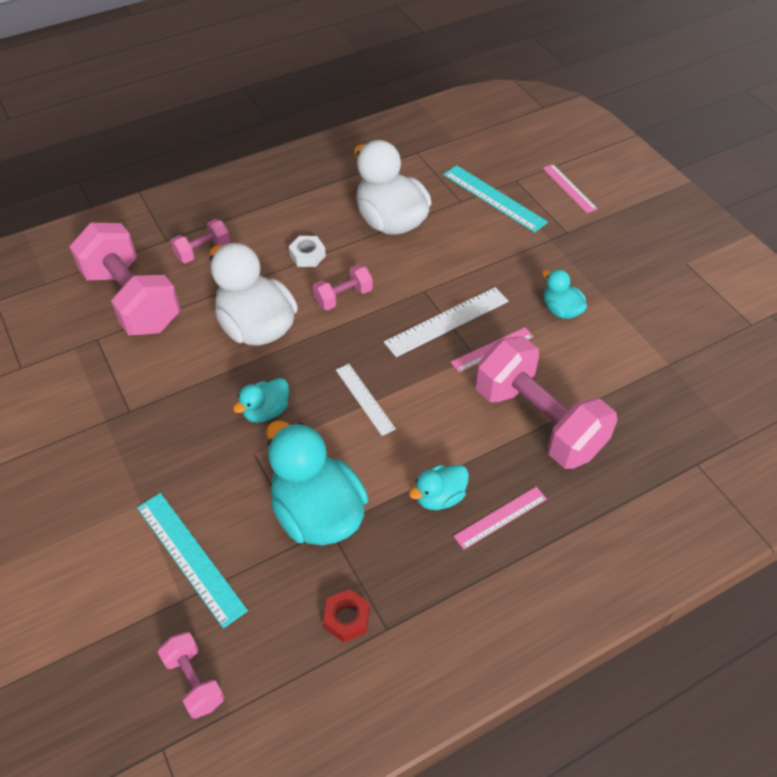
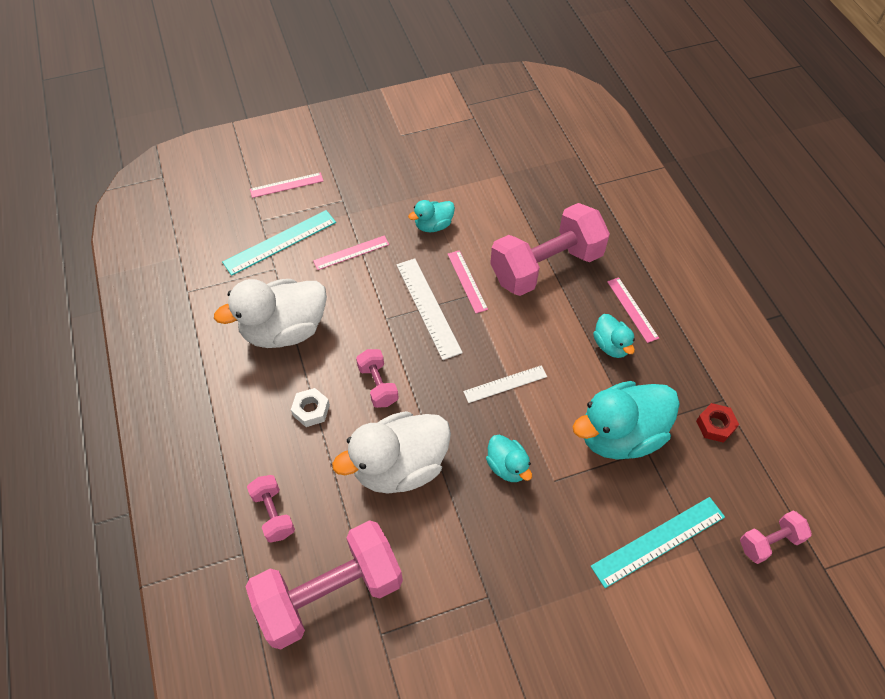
camera: 80 degrees left, 5 degrees up
none -> pink ruler [313,235,389,270]

